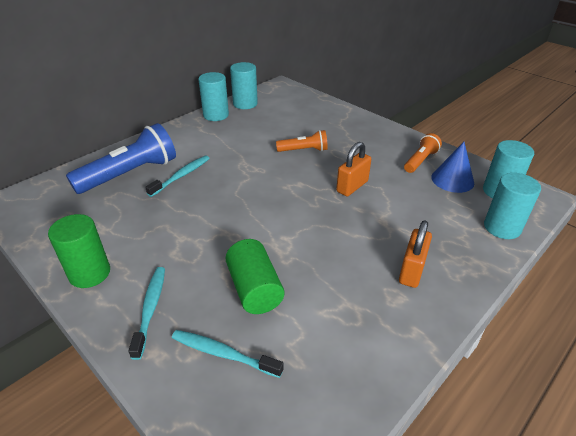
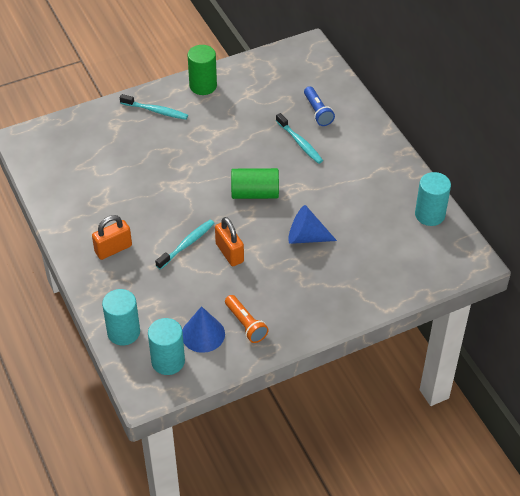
camera: 110 degrees right, 10 degrees up
blue flashlight [66,123,176,194] -> blue flashlight [304,86,335,126], size x0.54
turquoise toothbrush [172,330,284,378] -> turquoise toothbrush moved to [155,220,215,269]
turquoise cylinder [198,72,229,121] -> none
green cylinder [225,239,284,314] -> green cylinder moved to [231,168,279,199]
orange flashlight [276,130,328,152] -> blue cone [288,205,337,244]
orange padlock [399,220,432,288] -> orange padlock turned 75 degrees counterclockwise [92,215,132,260]

